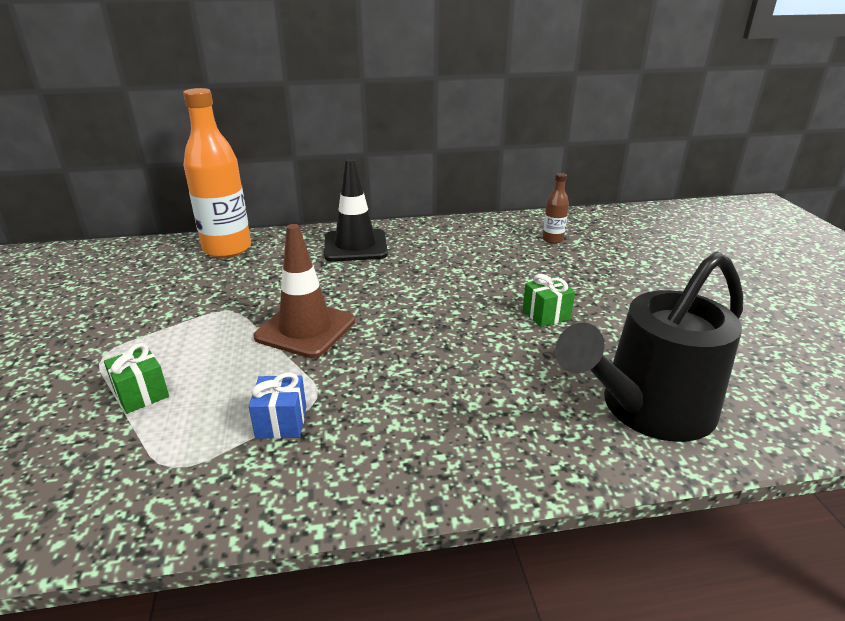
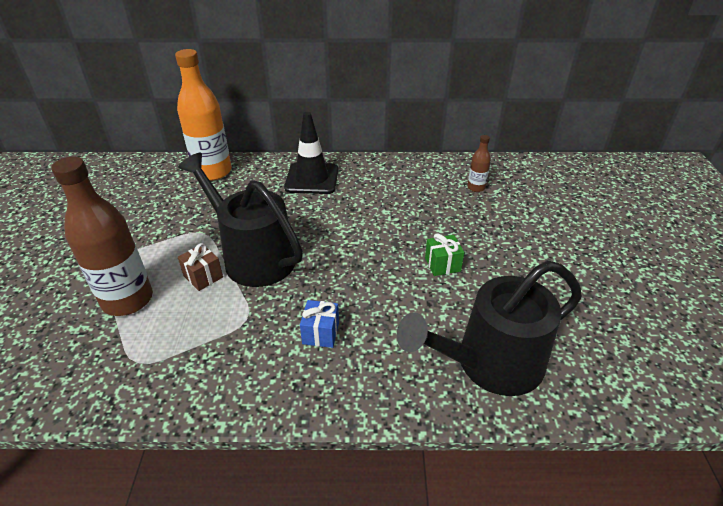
camera: 10 degrees right, 10 degrees up
green gift [104,343,169,414] -> brown bottle [51,156,153,316]
blue gift [249,372,306,439] -> blue gift moved to [300,300,339,348]
brown traffic cone [254,224,355,358] -> black watering can [178,153,303,287]
none -> brown gift [178,243,223,291]

